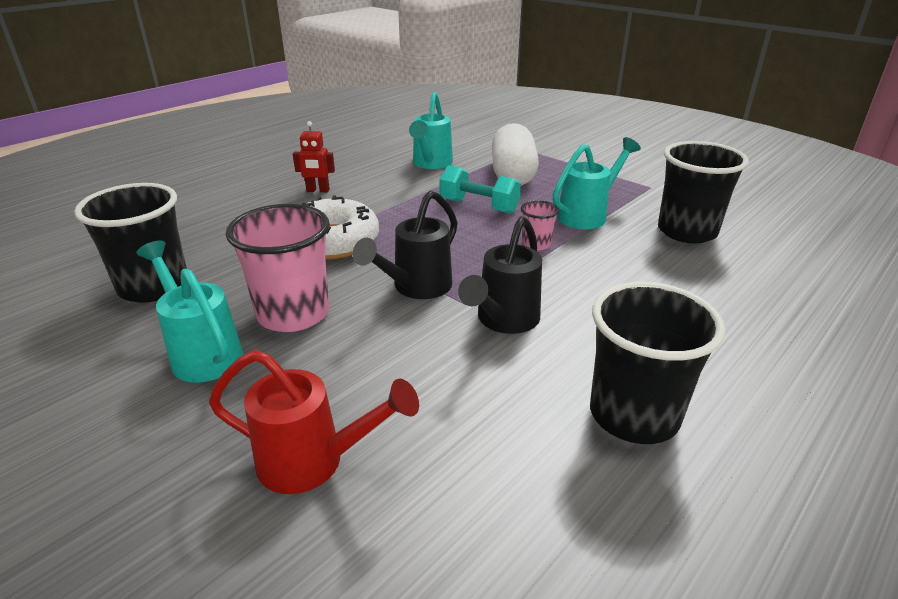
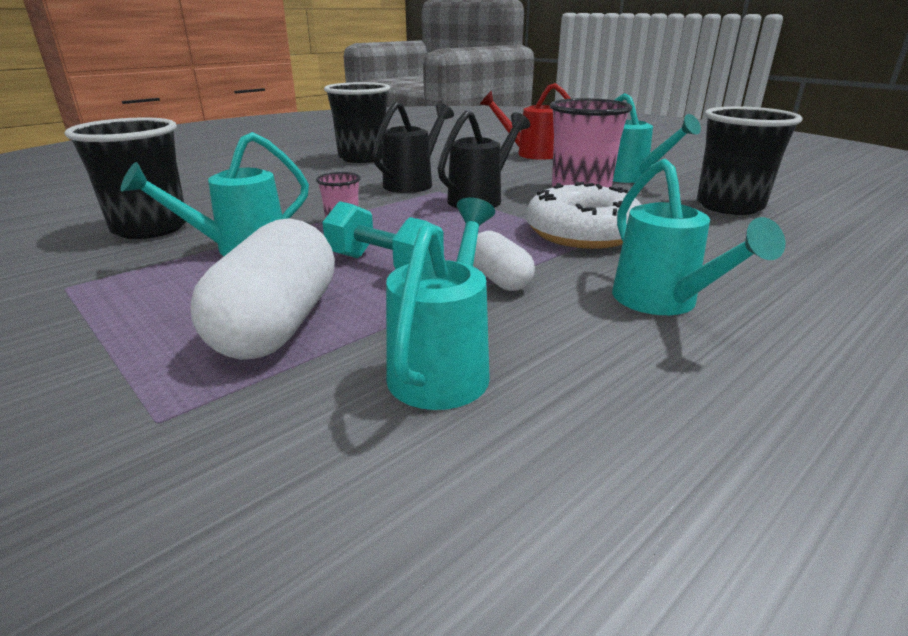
camera: 175 degrees left, 5 degrees down
red robot [293,121,335,192] -> turquoise watering can [612,159,785,315]
none -> white capsule [473,231,535,291]

